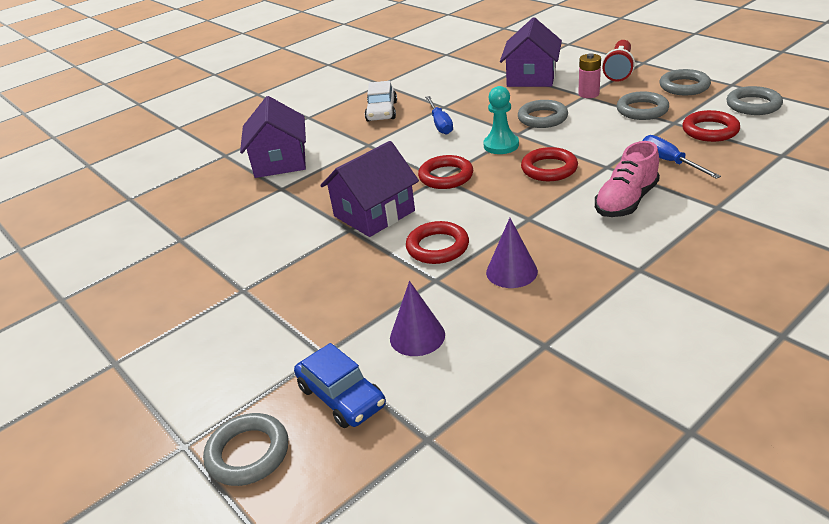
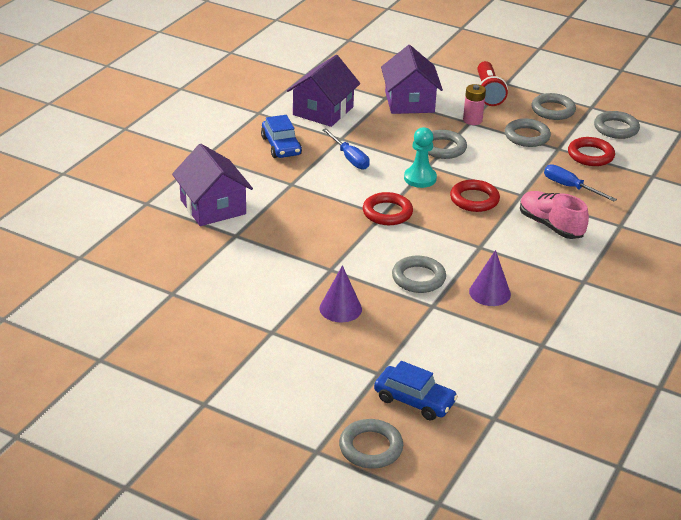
camera: 25 degrees left, 0 degrees up
purple house [320,141,419,237] -> purple house moved to [287,55,360,127]
white car [365,81,397,121] -> blue car [261,115,302,158]
purple cone [390,281,445,356] -> purple cone moved to [320,265,362,322]
red ring [406,221,469,264] -> grey ring [392,256,446,293]
pink shoe [595,141,660,217] -> pink shoe turned 120 degrees clockwise [520,191,589,239]

